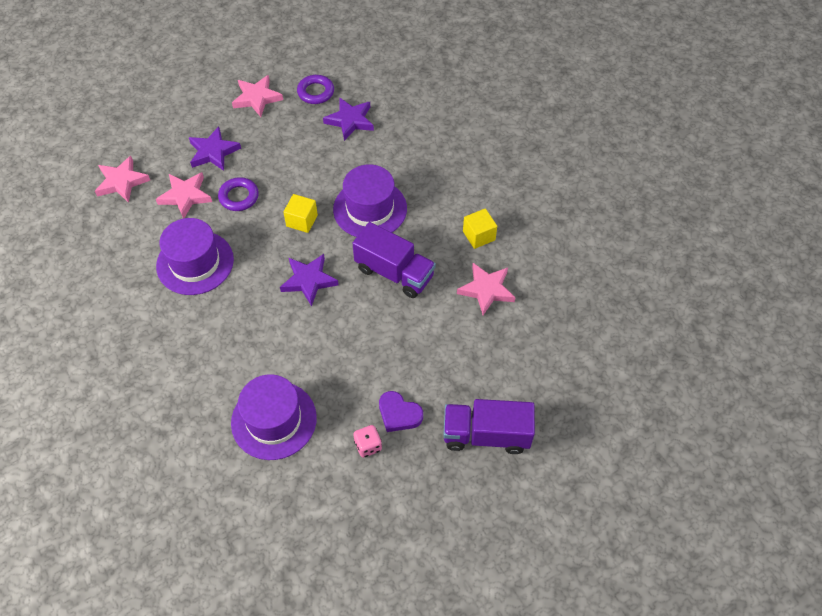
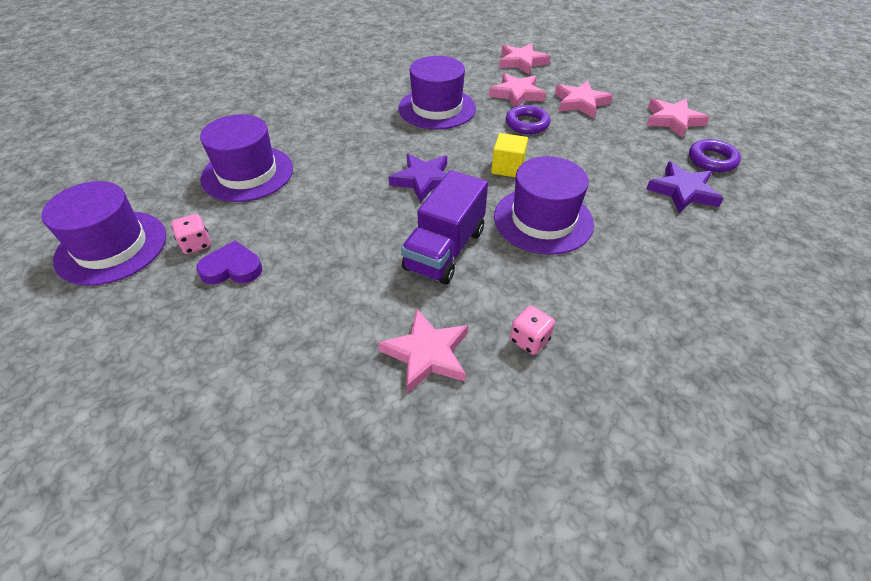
camera: 85 degrees right, 10 degrees down
purple star [189,126,241,171] -> pink star [555,81,613,118]
purple heart [379,391,423,432] -> purple heart turned 60 degrees clockwise [196,241,262,284]
purple truck [443,399,535,454] -> none
yellow cube [463,209,497,249] -> pink dice [510,306,555,355]
none -> purple hat [42,181,166,286]

